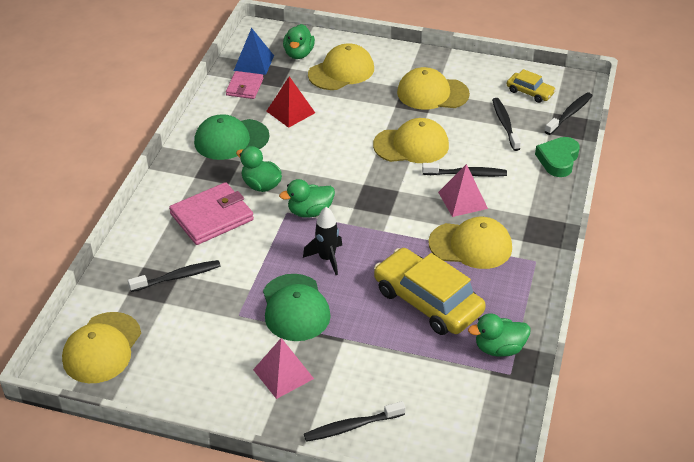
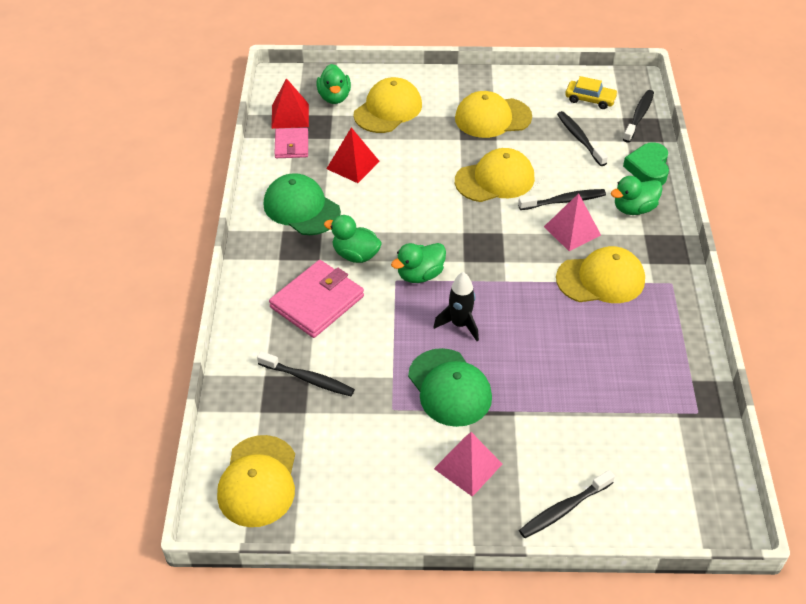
camera: 15 degrees left, 5 degrees up
black toothbrush [128,260,220,292] -> black toothbrush turned 60 degrees clockwise [257,351,355,396]
green cap [194,114,270,160] -> green cap turned 75 degrees clockwise [264,173,341,235]
blue pyramid [234,28,274,75] -> red pyramid [271,78,309,129]
yellow car [374,248,486,335] -> none
green duck [468,313,530,357] -> green duck moved to [611,176,663,215]

